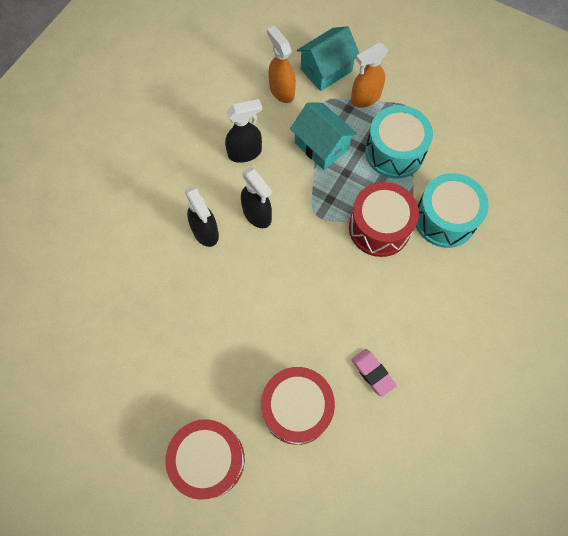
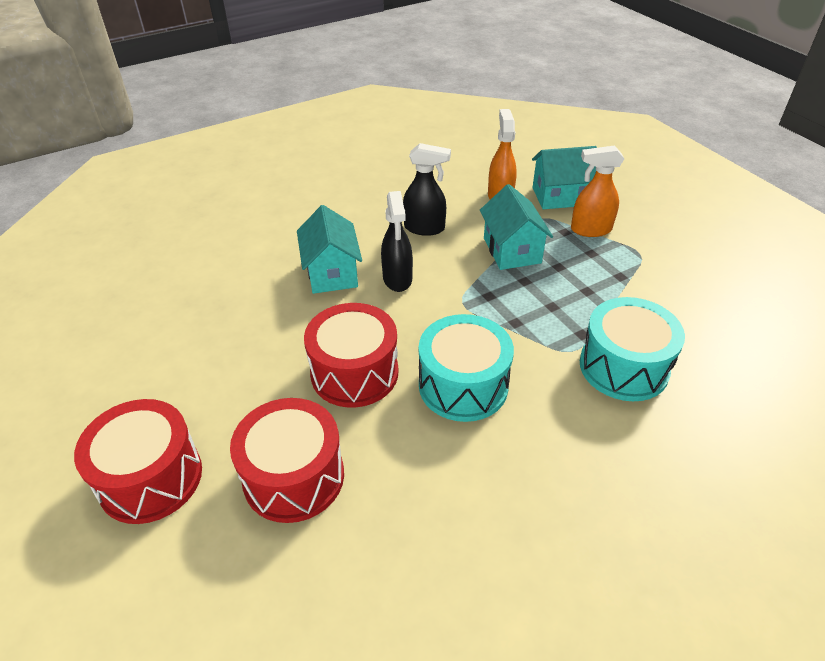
camera: 30 degrees right, 25 degrees down
black spray bottle [185,186,219,247] -> turquoise house [297,205,362,294]
red drum [349,182,419,257] -> red drum moved to [304,303,398,408]
pink eraser [351,349,397,397] -> none
turquoise drum [365,105,433,178] -> turquoise drum moved to [419,314,514,422]

